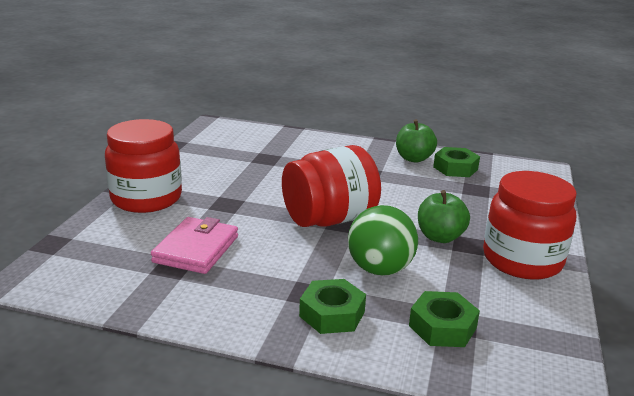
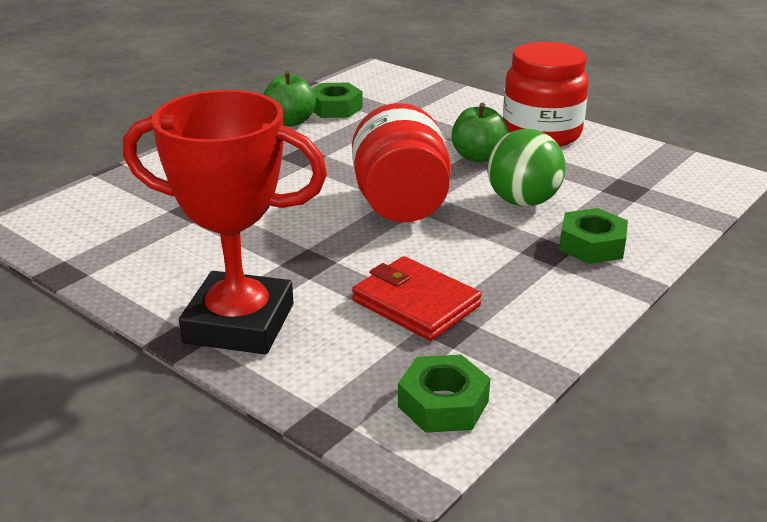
camera: 65 degrees left, 5 degrees up
red jar [105,119,182,213] -> red trophy [123,90,327,354]
pink wallet [151,217,238,274] -> red wallet [352,256,482,341]
green nut [409,291,480,347] -> green nut moved to [398,355,490,433]

